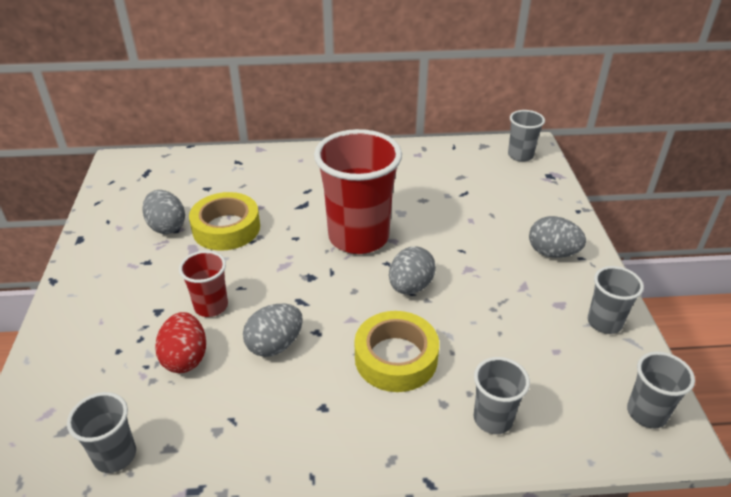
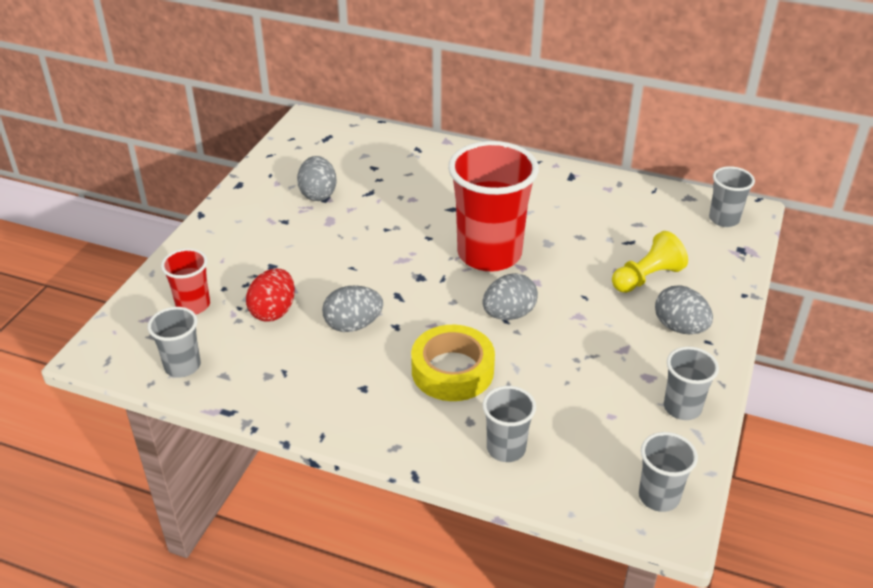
camera: 25 degrees right, 0 degrees up
red cup [179,251,228,317] -> red cup moved to [161,248,210,314]
yellow tape [189,192,260,251] -> none
none -> yellow pawn [612,231,688,293]

